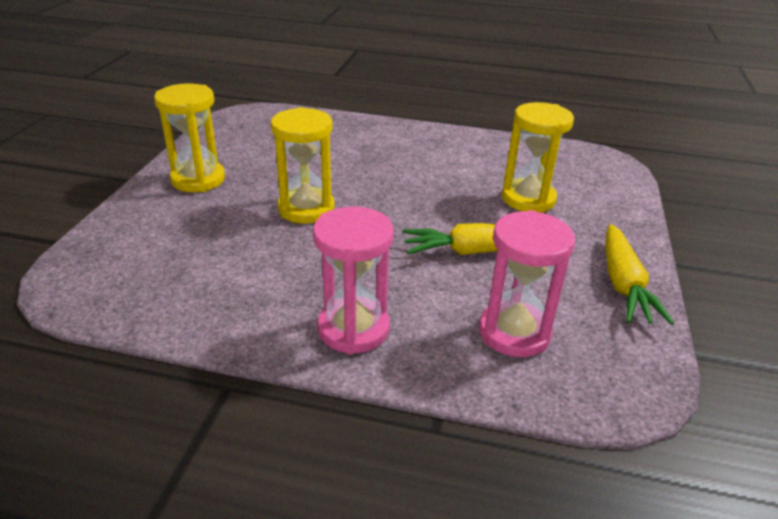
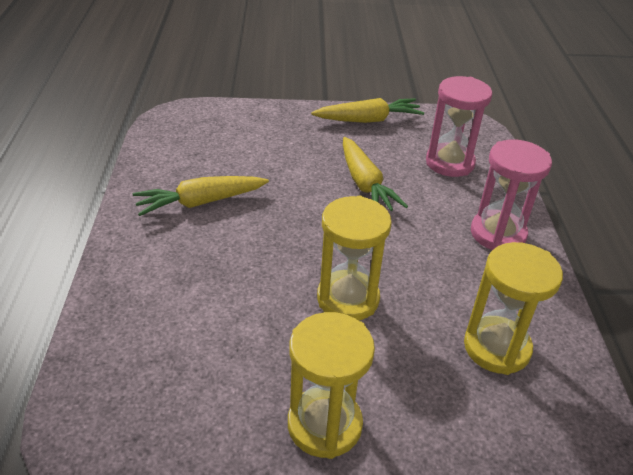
camera: 105 degrees left, 5 degrees up
yellow hourglass [502,102,574,213] -> yellow hourglass moved to [464,242,563,375]
none -> yellow carrot [133,176,269,216]

